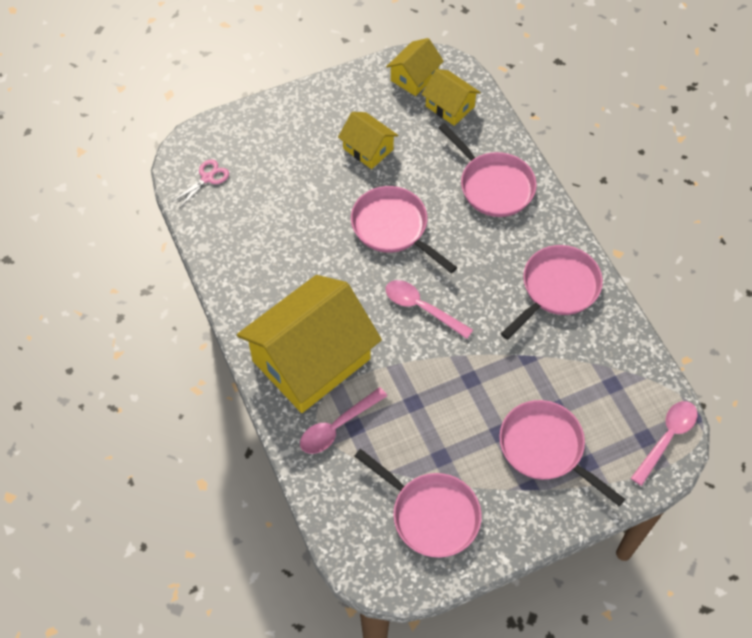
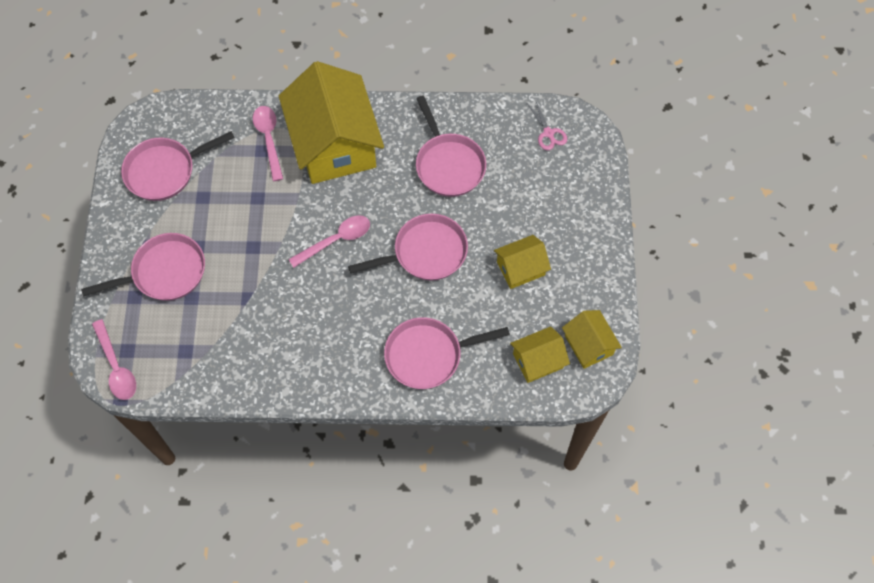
camera: 115 degrees right, 5 degrees up
pink pan [501,245,603,340] -> pink pan moved to [416,95,486,197]

